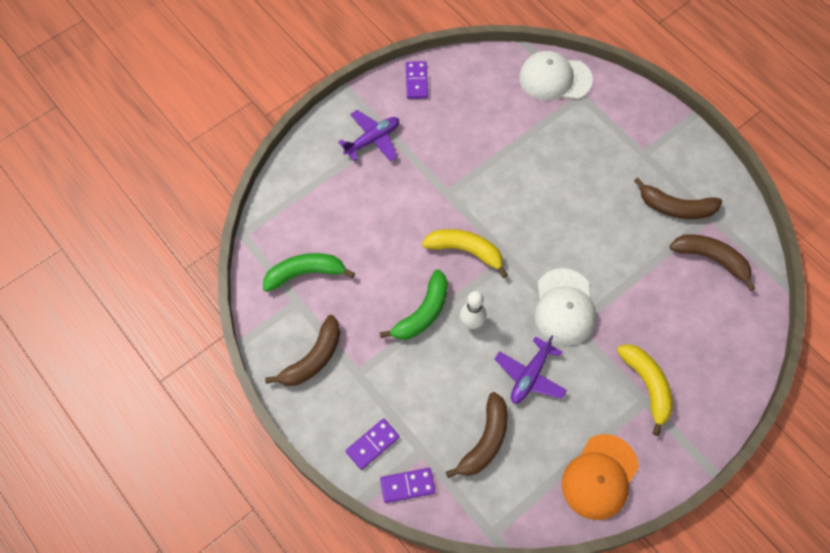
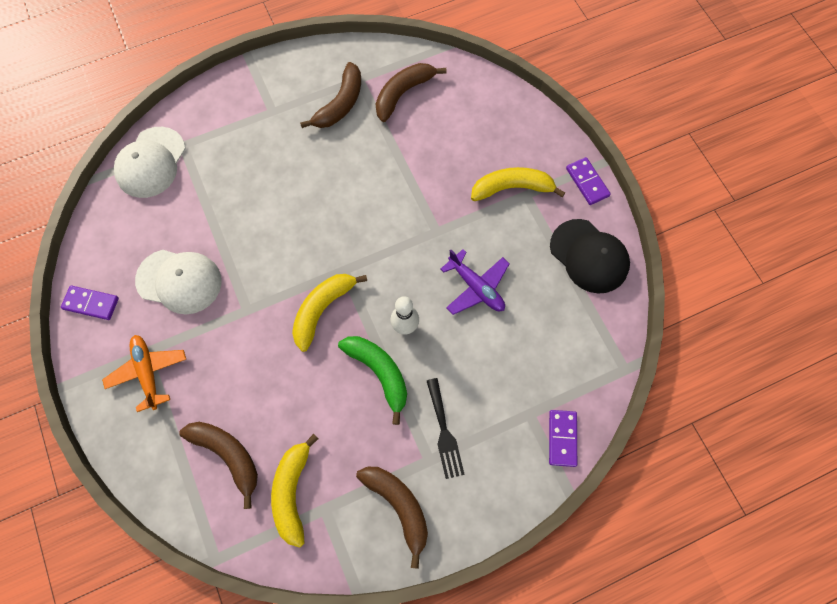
camera: 75 degrees left, 5 degrees up
green banana [263,253,355,292] -> yellow banana [271,434,319,547]
purple plane [338,110,399,162] -> orange plane [102,335,186,412]
purple domino [346,419,400,470] -> purple domino moved to [566,157,611,205]
brown banana [446,392,508,478] -> brown banana moved to [179,422,258,509]
white cap [535,268,597,346] -> white cap moved to [135,250,222,315]
orange cap [562,434,639,520] -> black cap [550,219,630,293]
none -> black fork [427,378,465,479]

